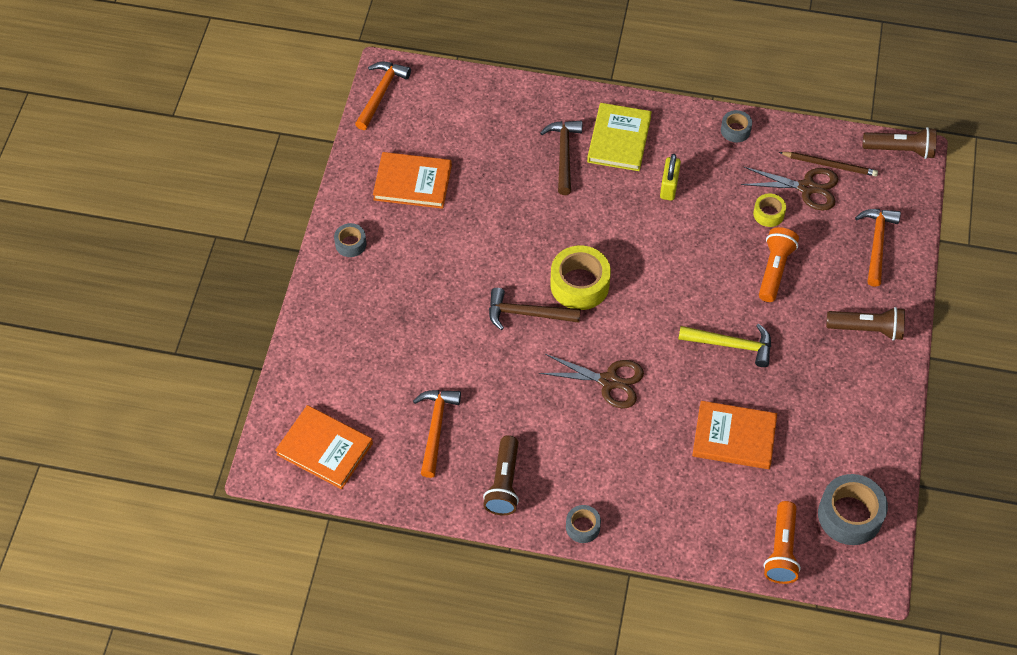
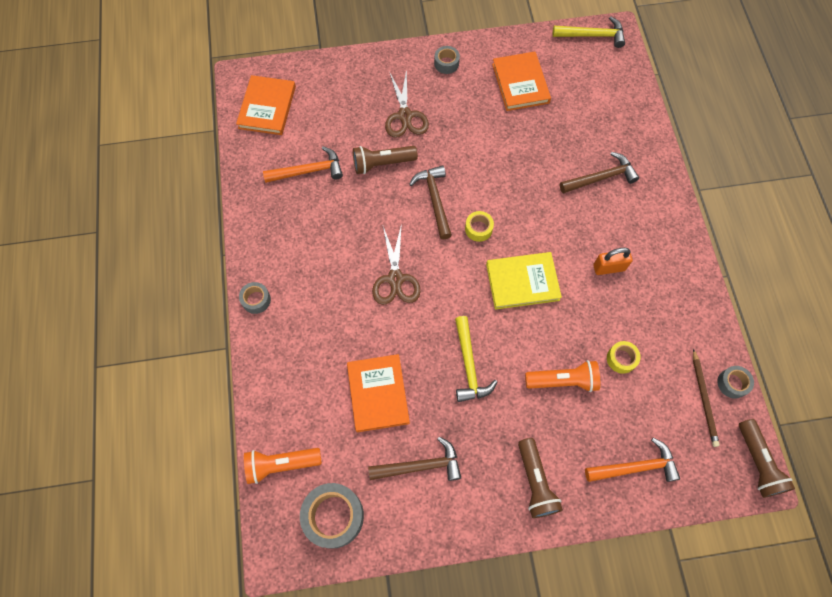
camera: 70 degrees right, 10 degrees up
orange hammer [355,62,411,130] -> yellow hammer [553,16,625,48]
brown flashlight [483,435,519,516] -> brown flashlight moved to [353,146,418,174]
yellow tape [550,245,611,310] -> yellow tape [465,211,494,242], size x0.54
yellow book [587,103,652,171] -> yellow book moved to [486,252,562,310]
yellow padlock [660,154,681,201] -> orange padlock [593,248,632,275]
grey tape [721,110,752,142] -> grey tape moved to [717,366,754,399]
brown scissors [741,167,838,211] -> brown scissors moved to [385,69,429,138]
none -> brown hammer [368,436,461,481]

